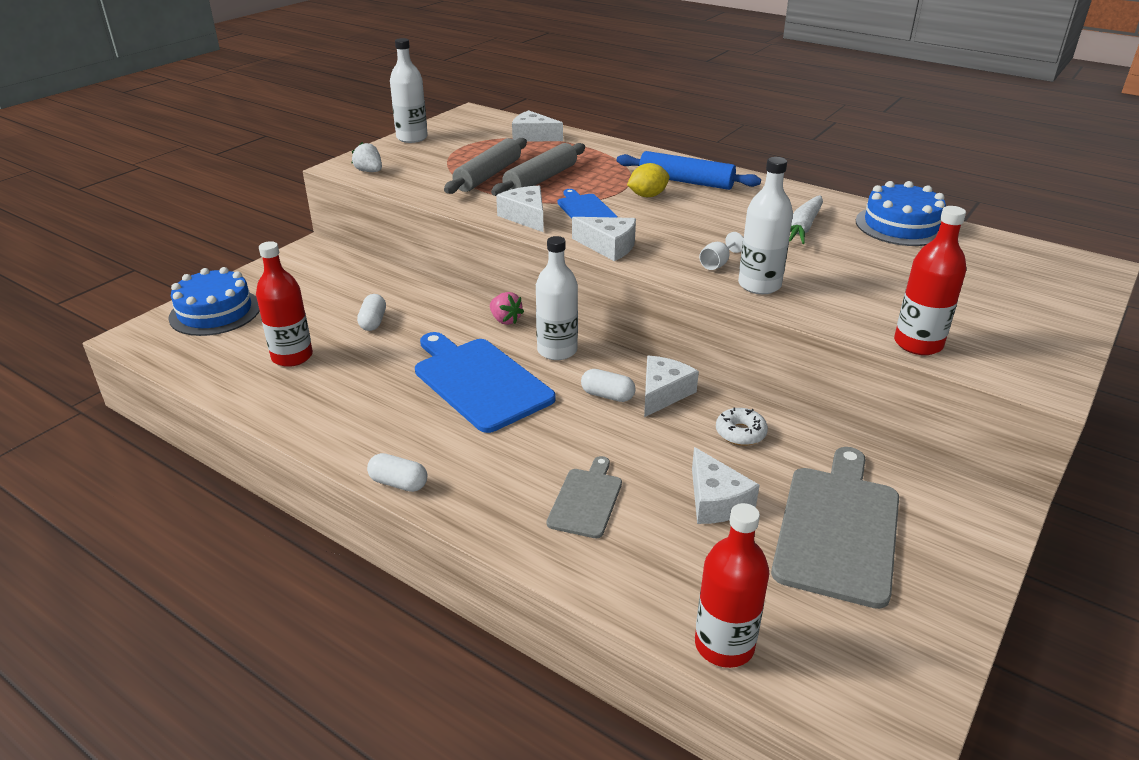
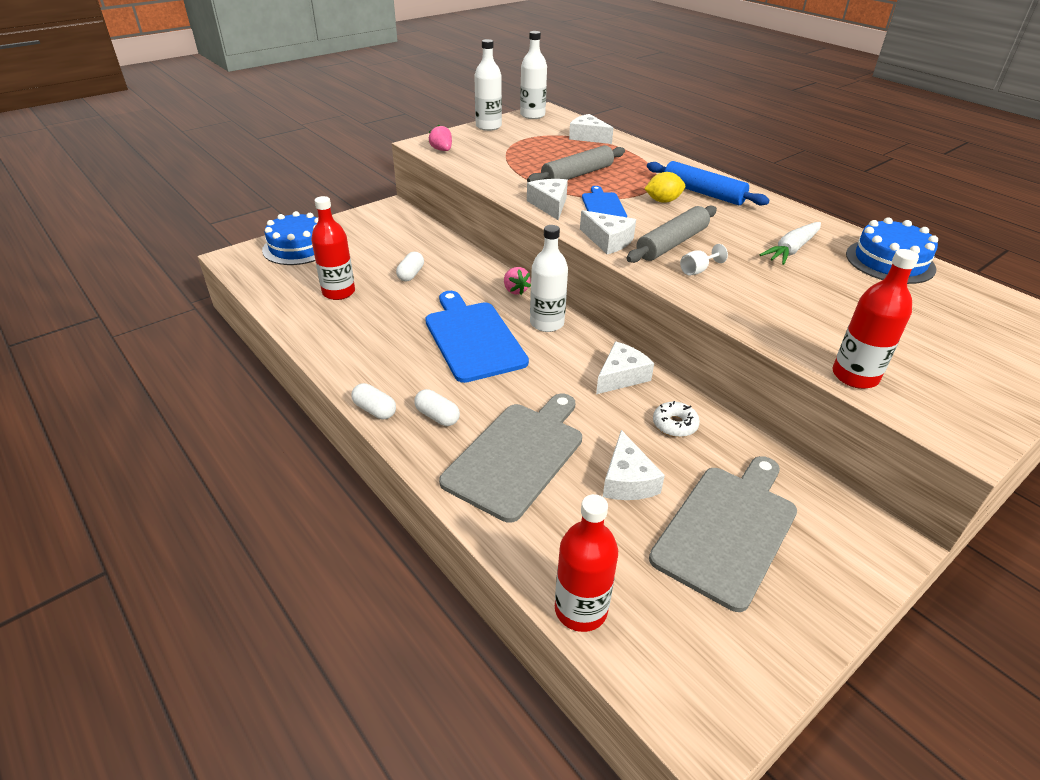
camera: 15 degrees right, 5 degrees up
white strawberry [352,142,382,172] -> pink strawberry [429,124,452,151]
grey rolling pin [444,138,527,194] -> grey rolling pin moved to [627,205,717,263]
grey cutting board [547,456,622,538] -> grey cutting board [439,394,582,523], size x1.84
white capsule [581,369,636,402] -> white capsule moved to [414,389,460,426]
white bottle [738,157,793,294] -> white bottle moved to [520,31,547,119]

